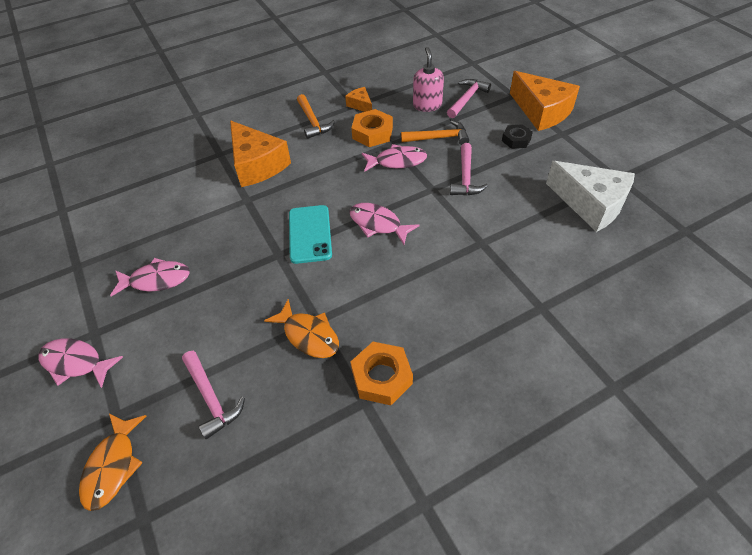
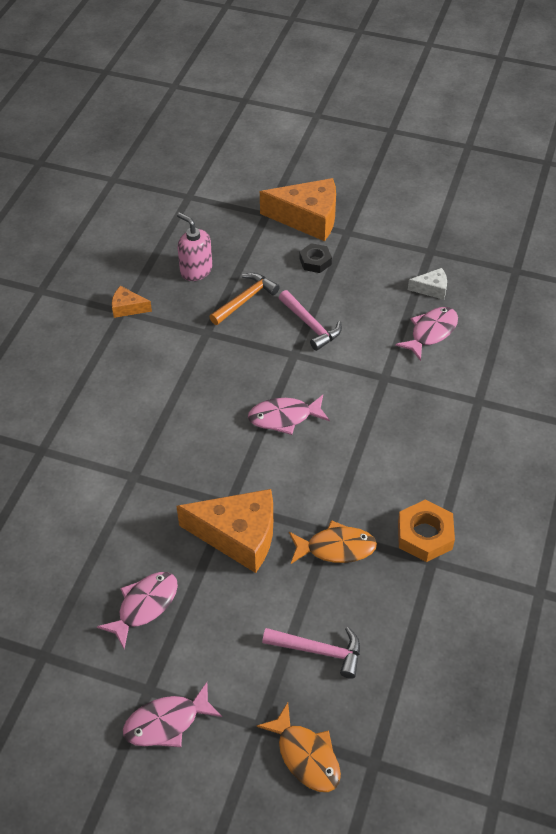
camera: 45 degrees left, 0 degrees up
orange cheese [230,121,291,187] -> orange cheese moved to [176,489,273,573]
turquoise phone [289,205,332,264] -> none
orange hammer [297,94,335,139] -> none
orange nut [351,109,393,147] -> none
pink fish [362,144,427,172] -> pink fish moved to [395,307,458,361]
pink hammer [447,79,491,118] -> none
white cheese [546,161,635,232] -> white cheese [408,268,447,300], size x0.47

